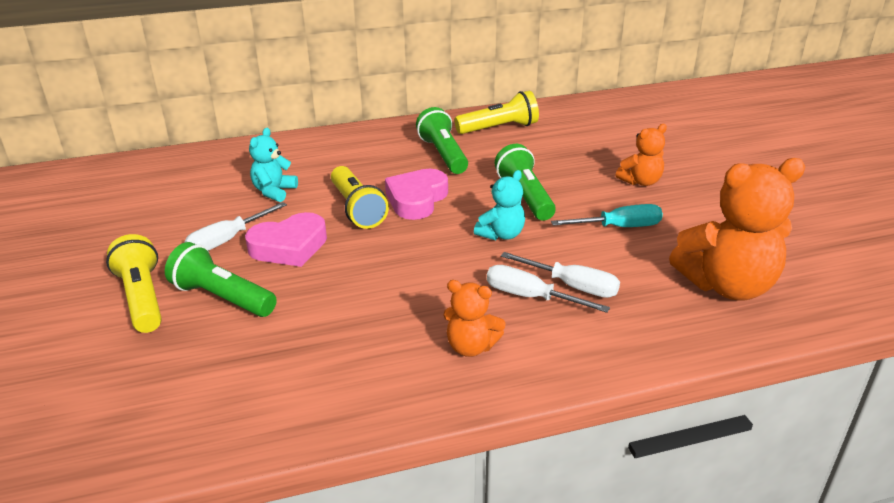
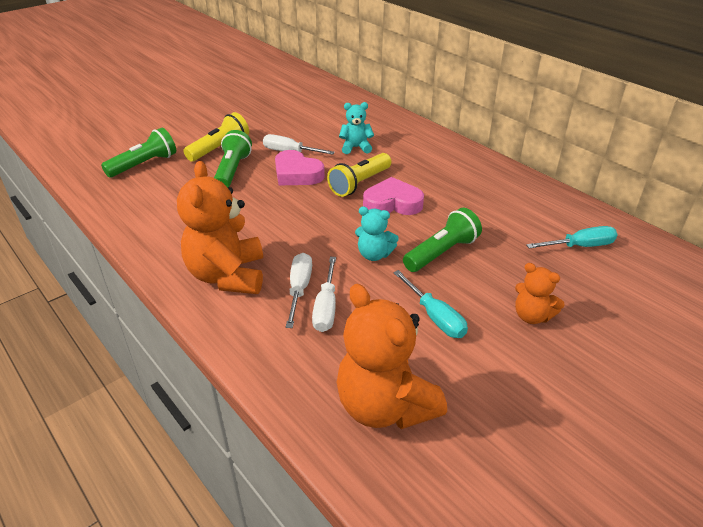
camera: 65 degrees right, 5 degrees up
green flashlight [416,107,468,174] -> green flashlight moved to [101,128,176,178]
orange teddy bear [443,280,506,357] -> orange teddy bear [177,161,263,294], size x1.91
yellow flashlight [454,91,539,134] -> none
none -> turquoise screwdriver [526,226,618,249]

